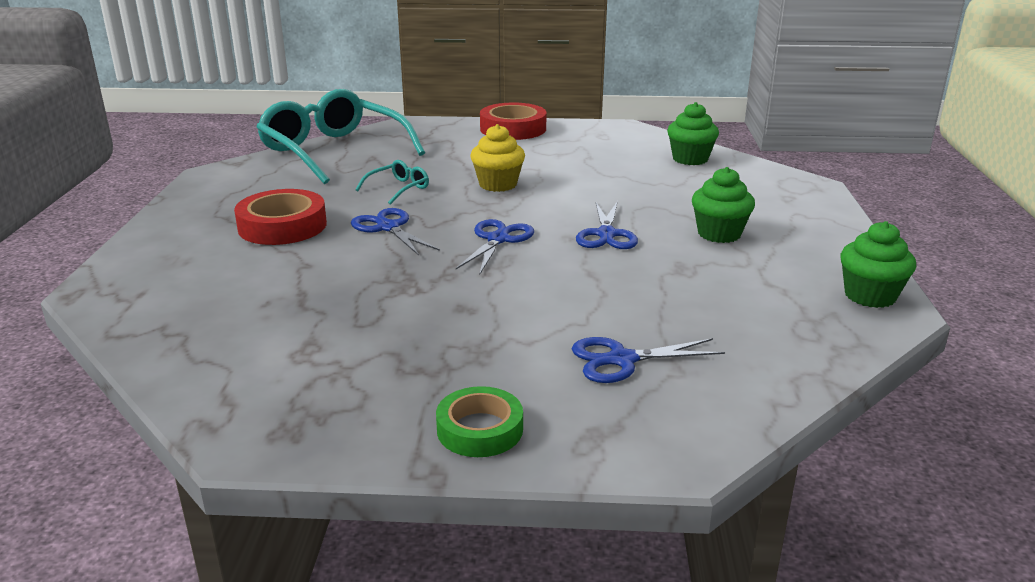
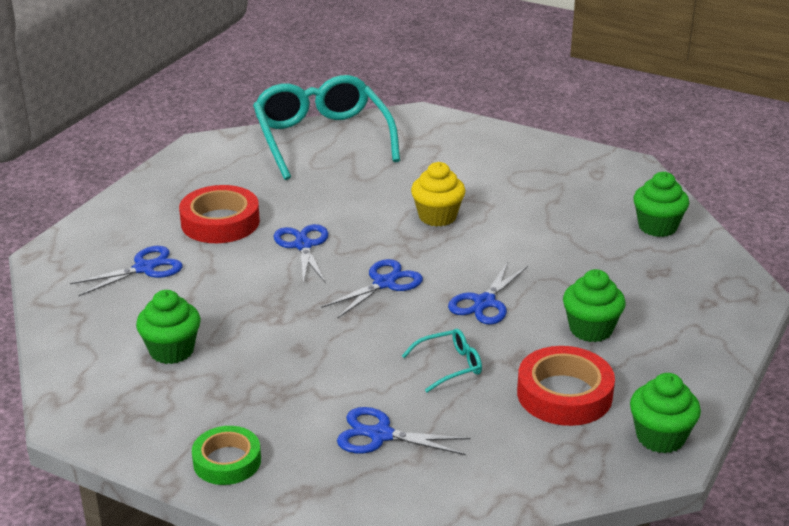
camera: 25 degrees right, 5 degrees up
turquoise glasses [355,160,429,205] -> turquoise glasses moved to [402,329,482,393]
red tape [480,102,547,140] -> red tape moved to [517,346,615,426]
none -> blue scissors [70,246,182,296]
none -> green cupcake [136,290,201,364]

